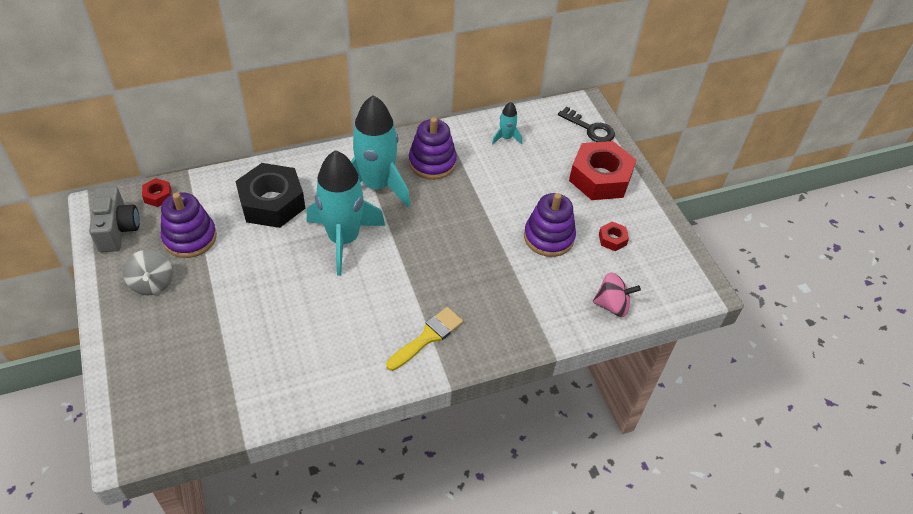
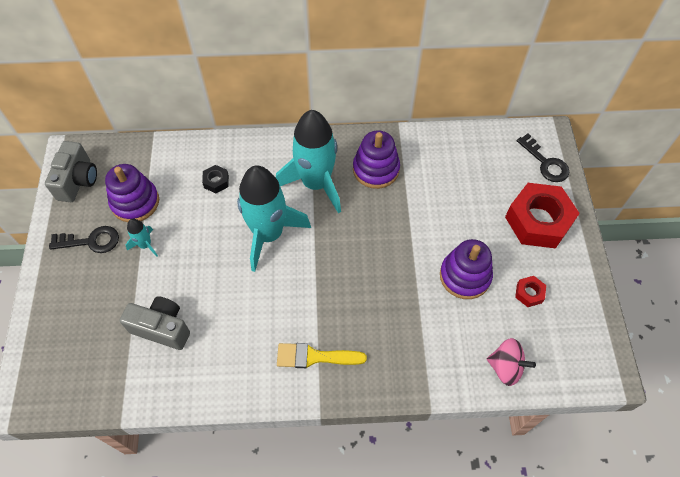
camera: 20 degrees right, 10 degrees up
grey spinning top [123,250,173,295] -> black key [49,226,119,253]
red nut [142,178,171,207] -> none
black nut [235,163,305,228] -> black nut [202,165,229,193], size x0.43
yellow brush [386,307,463,371] -> yellow brush turned 150 degrees counterclockwise [277,343,367,368]
turquoise rocket [492,102,522,144] -> turquoise rocket moved to [125,219,158,257]
none -> grey camera [120,296,190,350]

